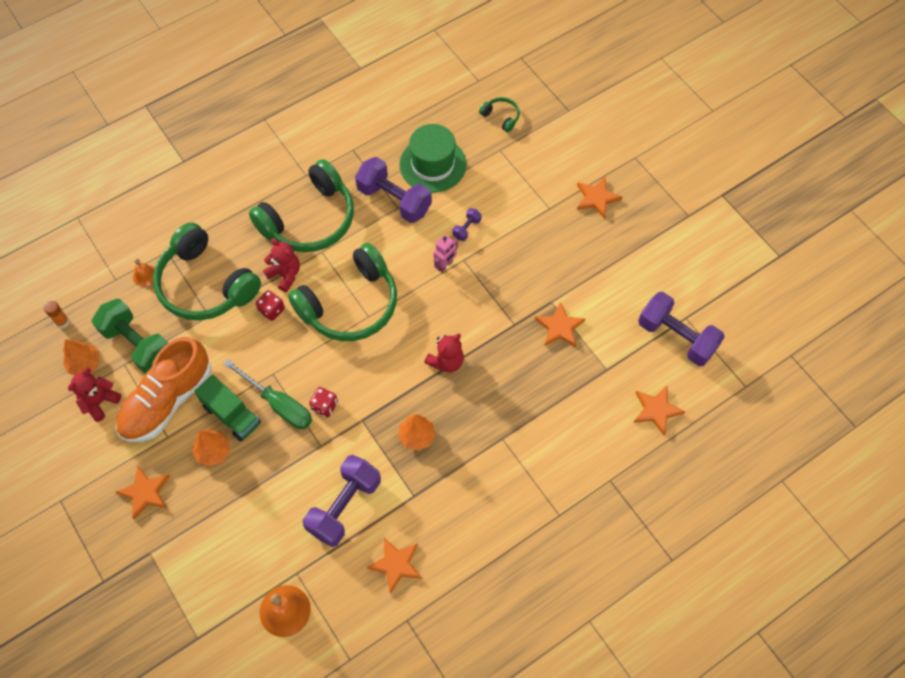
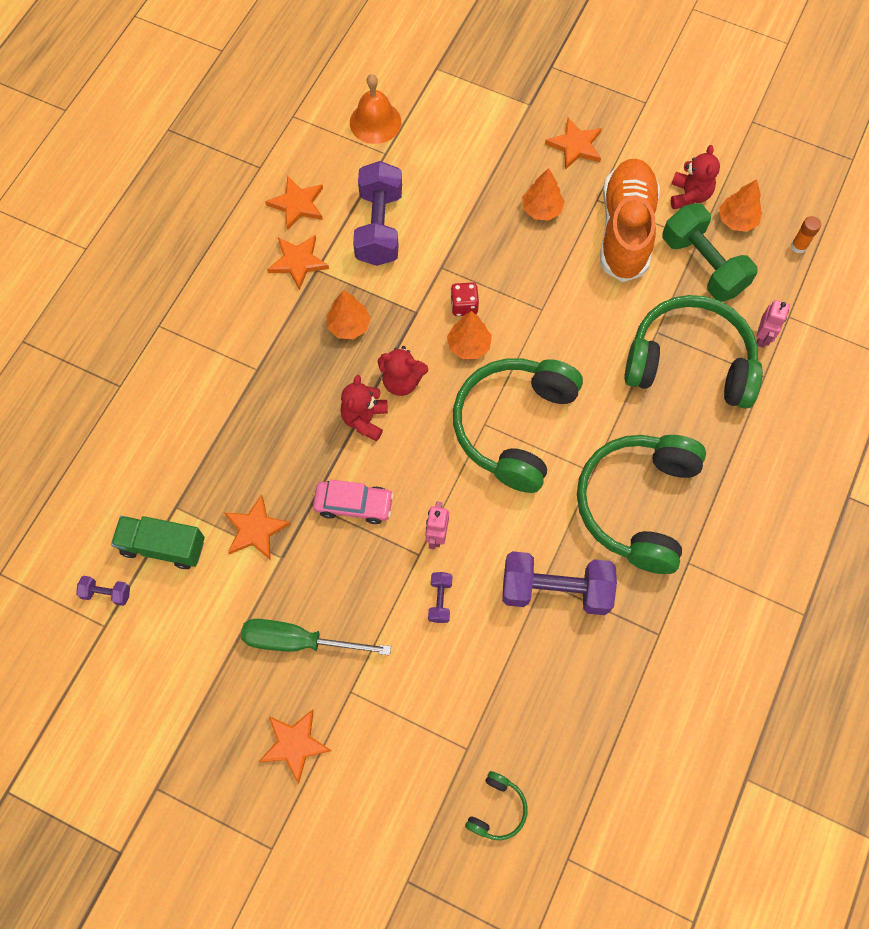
camera: 150 degrees right, 5 degrees up
green dumbbell [92,299,168,374] -> green dumbbell turned 45 degrees clockwise [662,203,758,302]
orange bell [133,259,155,287] -> pink robot [756,300,790,348]
green truck [194,375,261,441] -> green truck moved to [111,516,205,569]
green screwdriver [224,359,312,429] -> green screwdriver moved to [241,619,391,655]
red dice [256,290,285,321] -> none
red teddy bear [263,238,300,292] -> red teddy bear moved to [378,346,428,396]
green hat [399,124,467,193] -> none
green headphones [479,97,520,132] -> green headphones turned 75 degrees counterclockwise [465,771,528,840]
orange star [634,386,685,435] -> orange star moved to [267,235,329,290]
purple dumbbell [638,292,724,366] -> purple dumbbell [76,576,130,606], size x0.44
none -> pink car [313,480,394,524]
none -> orange tree [447,311,492,359]

